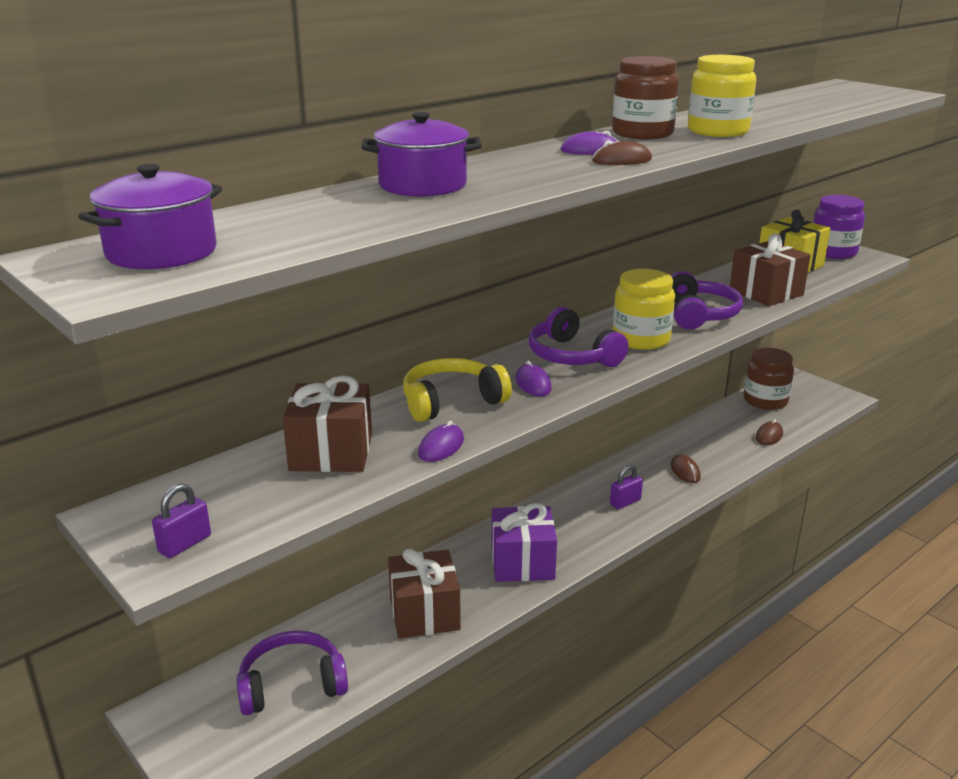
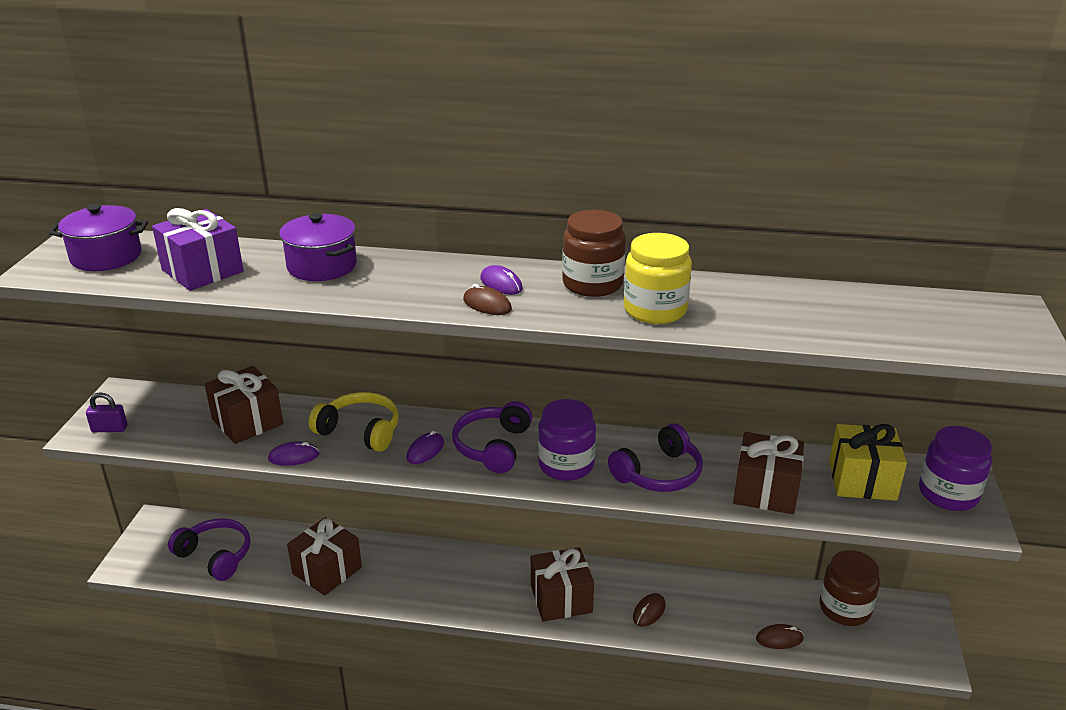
camera: 50 degrees right, 5 degrees up
purple gift [492,503,557,582] -> purple gift moved to [152,208,244,291]
purple padlock [610,465,643,509] -> brown gift [531,547,594,622]
yellow jar [613,269,675,350] -> purple jar [538,399,596,481]

